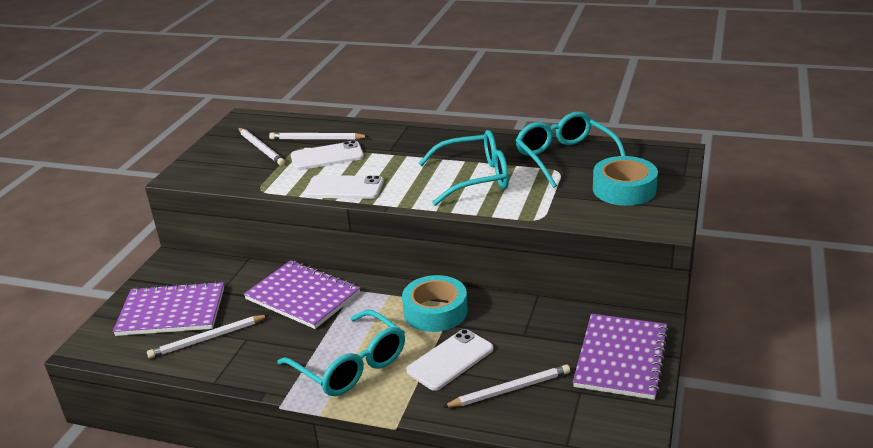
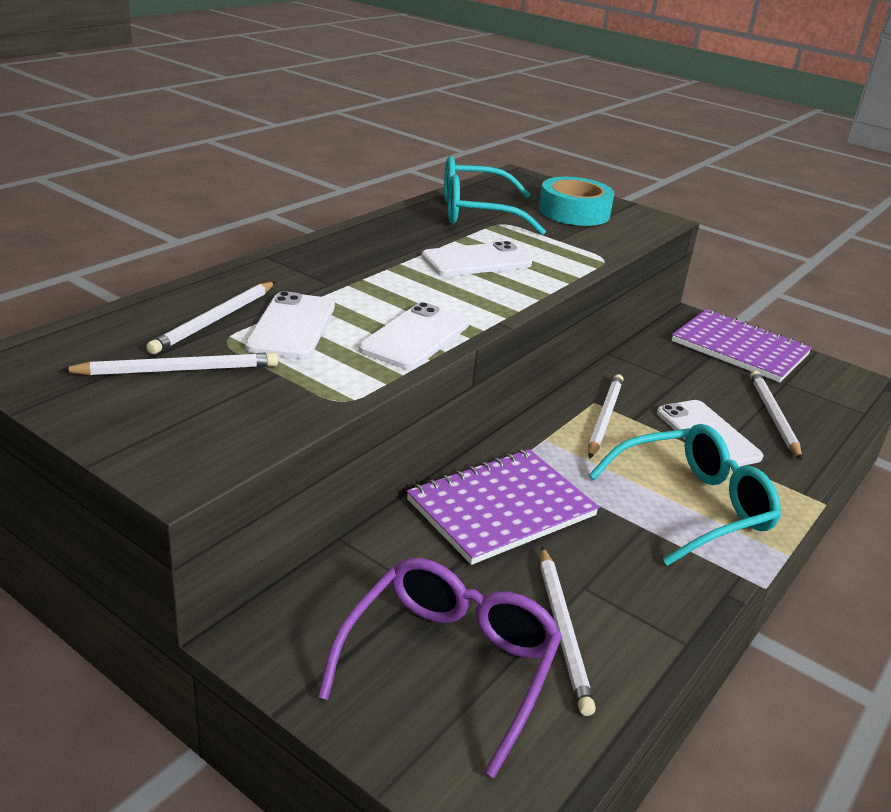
camera: 75 degrees left, 0 degrees up
purple notebook [113,281,224,336] -> purple glasses [318,558,562,778]
turquoise tape [402,275,468,332] -> white pencil [588,374,624,459]
turquoise glasses [419,130,509,206] -> white phone [421,241,532,276]

